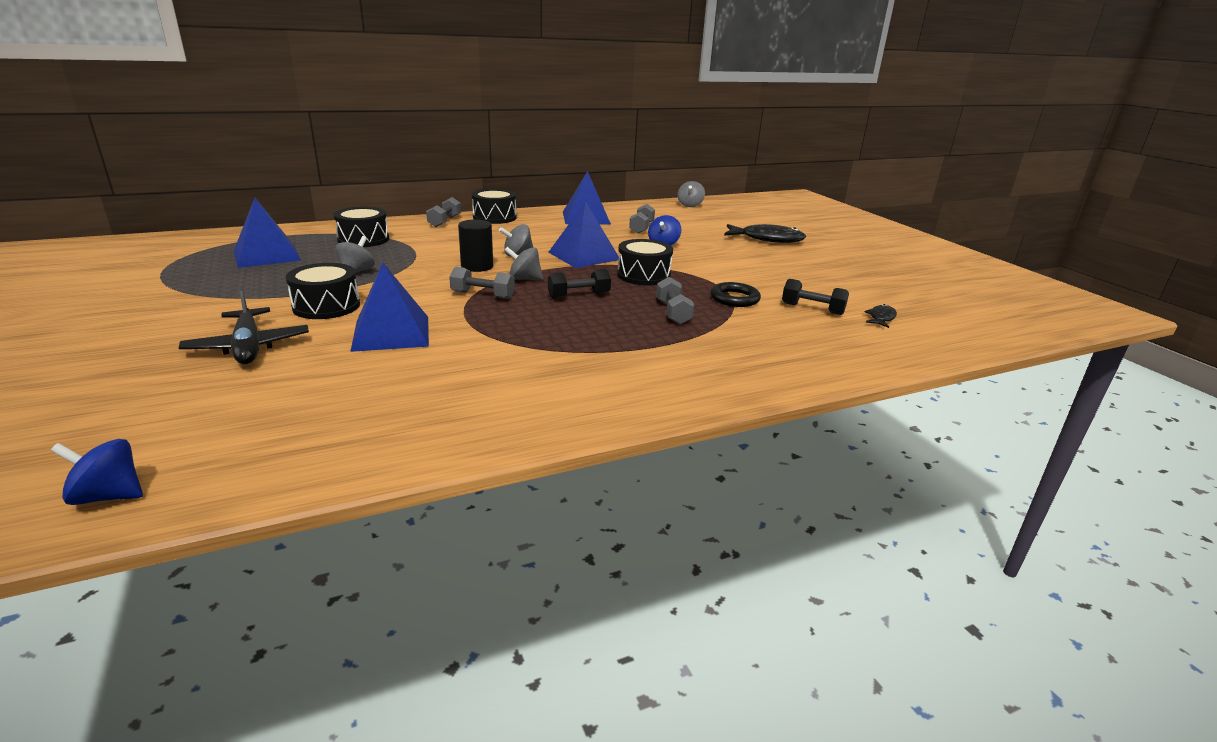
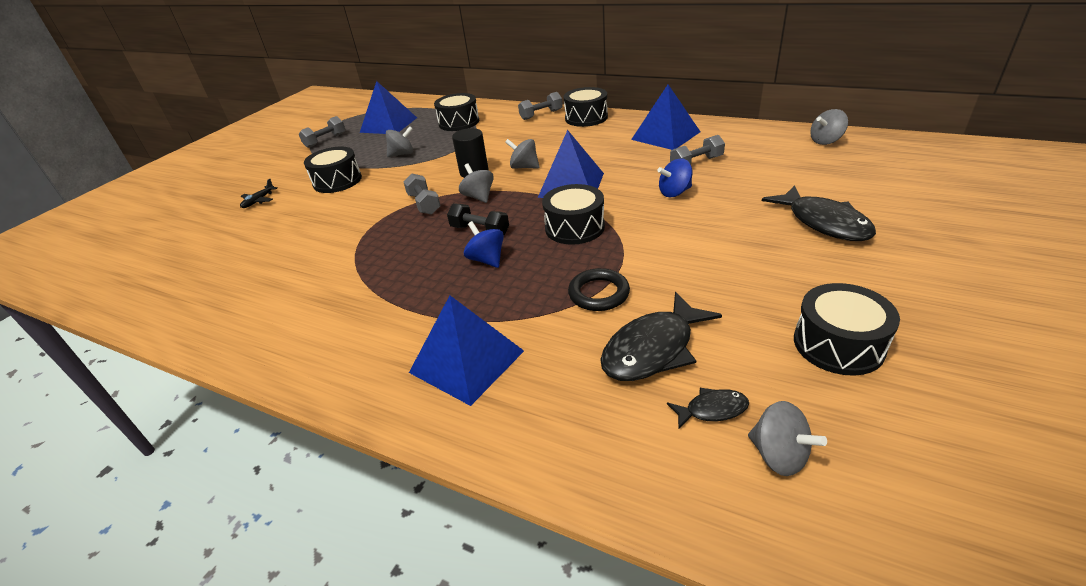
camera: 55 degrees right, 10 degrees up
blue spinning top [51,439,143,505] -> blue spinning top moved to [464,221,504,268]
black plane [179,288,309,364] -> black plane [240,178,278,208], size x0.51
blue pyramid [350,262,429,352] -> blue pyramid moved to [409,295,524,406]
grey dumbbell [656,277,694,324] -> grey dumbbell moved to [299,116,345,148]
black dumbbell [782,279,849,315] -> black fish [600,292,722,381]
none -> grey spinning top [748,401,827,476]
none -> black drum [794,283,900,376]

